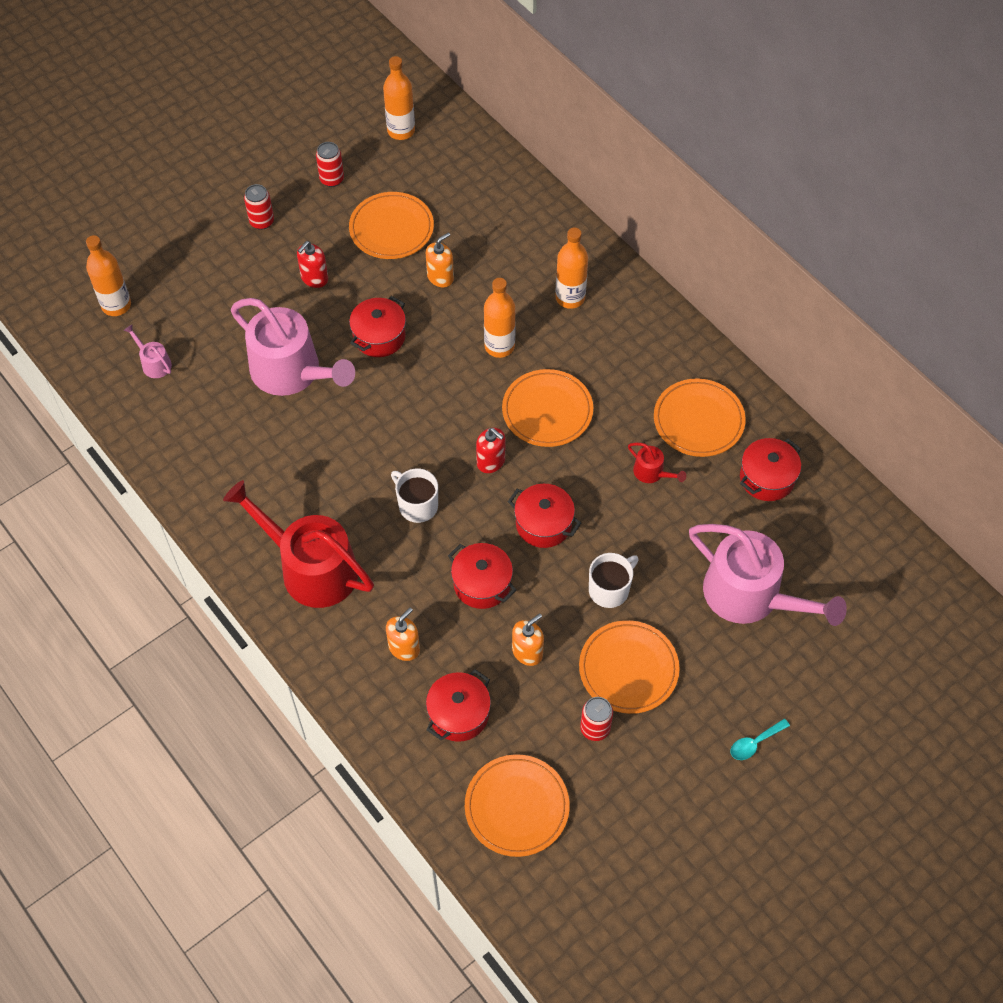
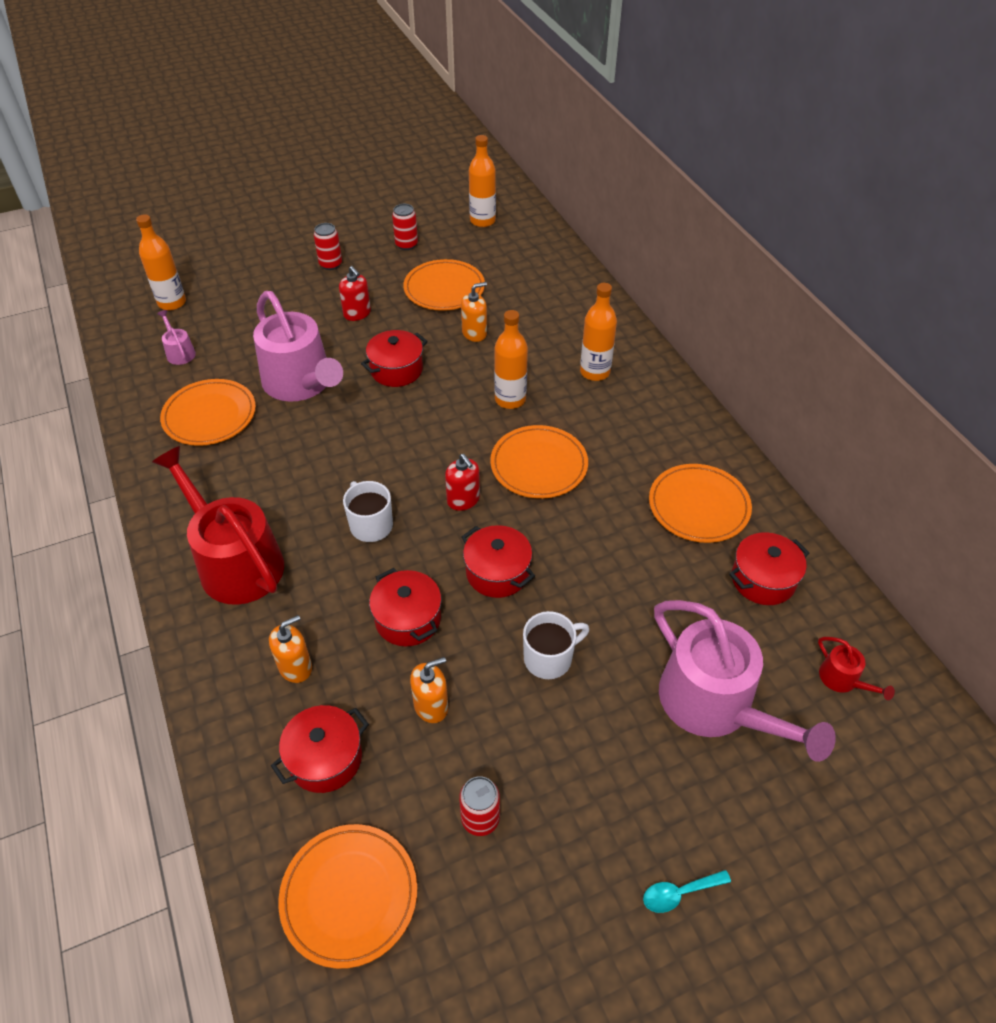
camera: 15 degrees right, 10 degrees down
red soap dispenser [297,241,328,288] -> red soap dispenser turned 90 degrees counterclockwise [339,266,371,321]
orange plate [579,620,679,714] -> orange plate moved to [160,379,256,446]
red watering can [628,442,686,483] -> red watering can moved to [818,637,895,700]

